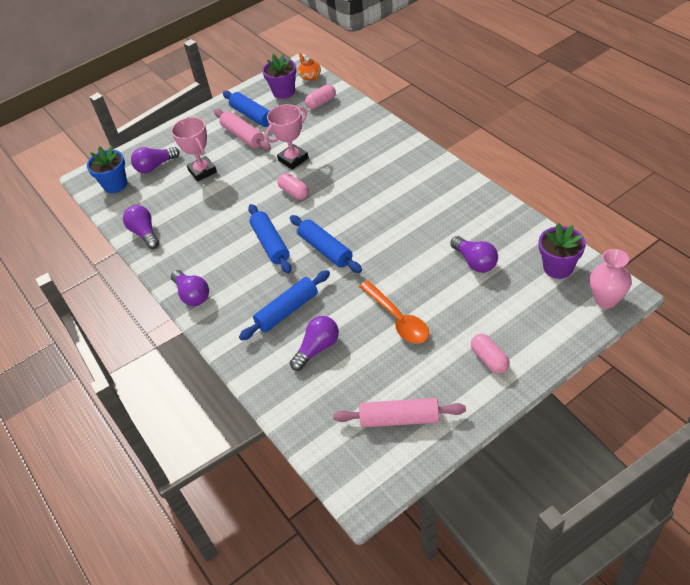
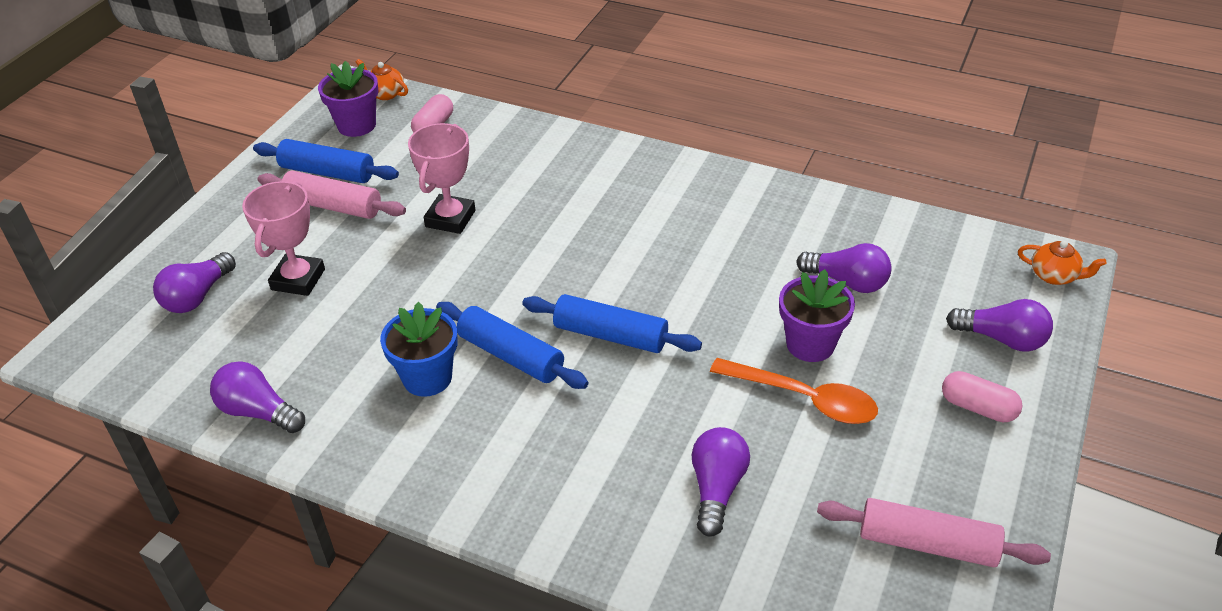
camera: 35 degrees left, 5 degrees down
blue flower pot [87,146,127,193] -> blue flower pot moved to [380,302,458,397]
pink trophy [171,117,217,182] -> pink trophy turned 75 degrees clockwise [242,181,325,296]
purple light bulb [171,270,209,306] -> purple light bulb moved to [946,299,1053,352]
blue rolling pin [239,270,330,341] -> none
pink capsule [277,173,309,200] -> none
pink rolling pin [333,398,466,427] -> pink rolling pin turned 45 degrees clockwise [817,498,1051,567]
purple flower pot [539,223,586,279] -> purple flower pot moved to [779,269,855,362]
pink vase [590,249,632,309] -> orange teapot [1018,240,1107,285]

